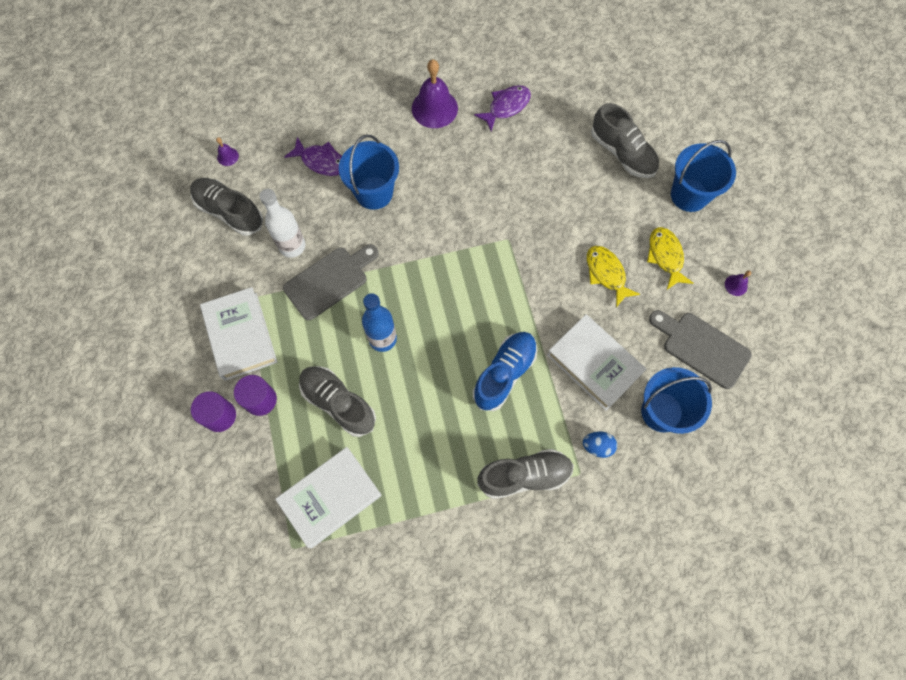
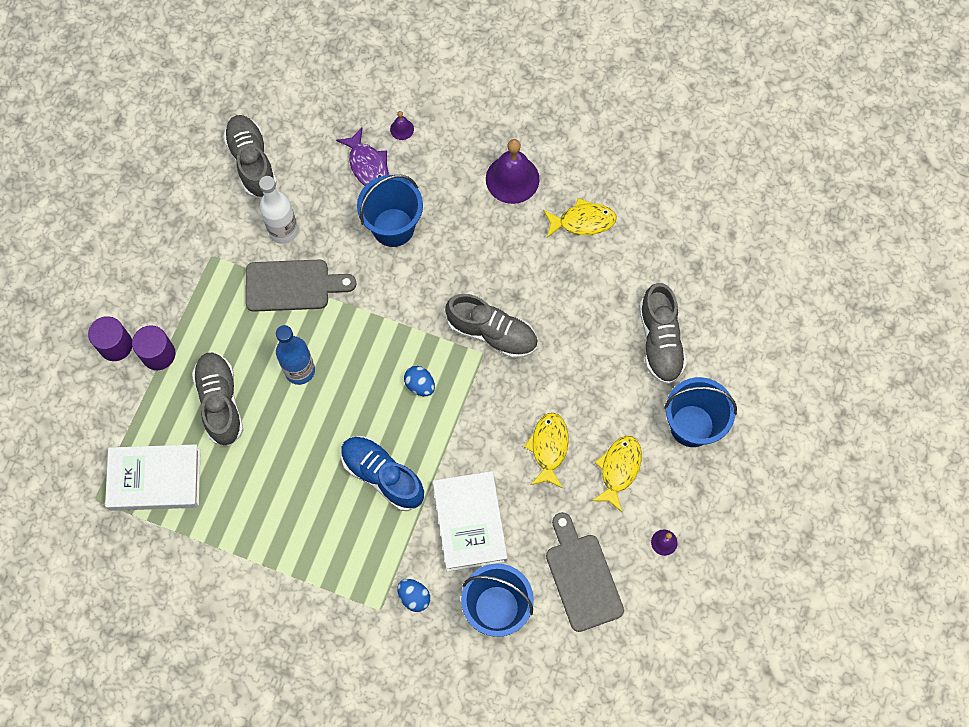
camera: 35 degrees right, 0 degrees up
white book [200,287,277,381] -> none
purple bell [216,137,239,166] -> purple bell moved to [390,111,414,140]
blue shoe [473,332,538,411] -> blue shoe turned 120 degrees counterclockwise [341,436,425,511]
purple fish [474,85,531,131] -> yellow fish [543,198,617,238]
grey shoe [478,449,574,499] -> grey shoe moved to [445,294,538,358]
none -> blue egg [404,366,435,396]

